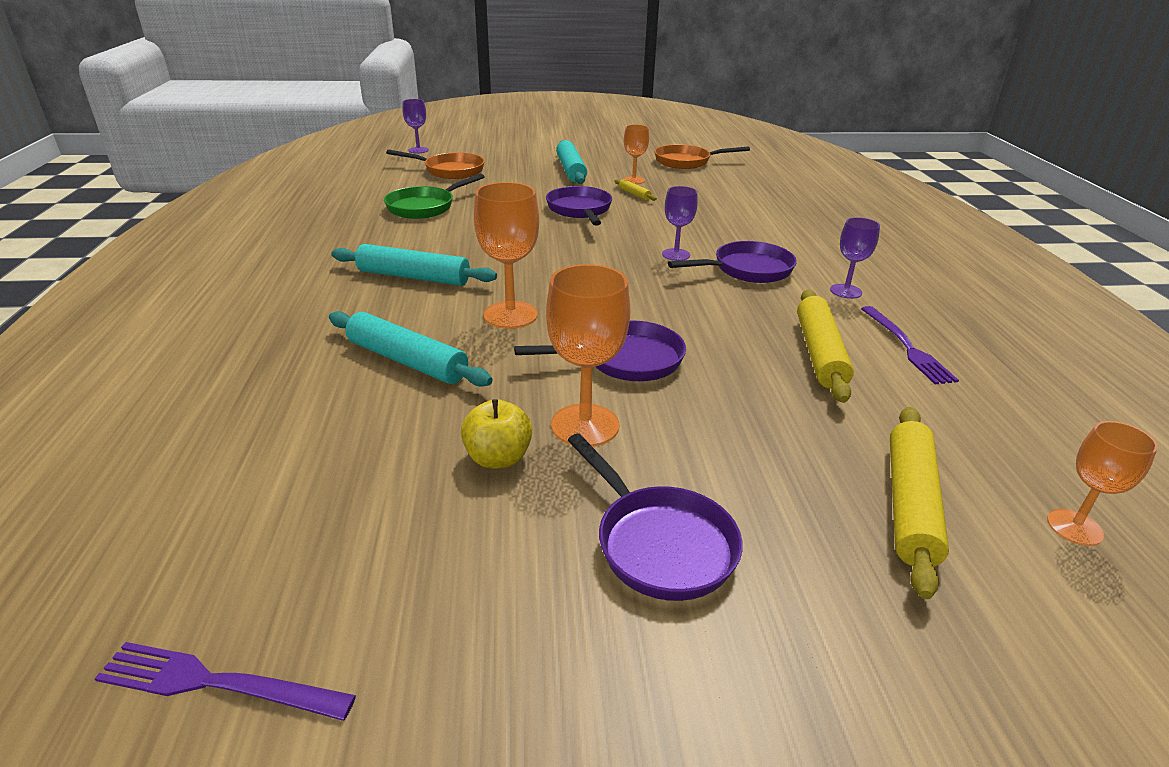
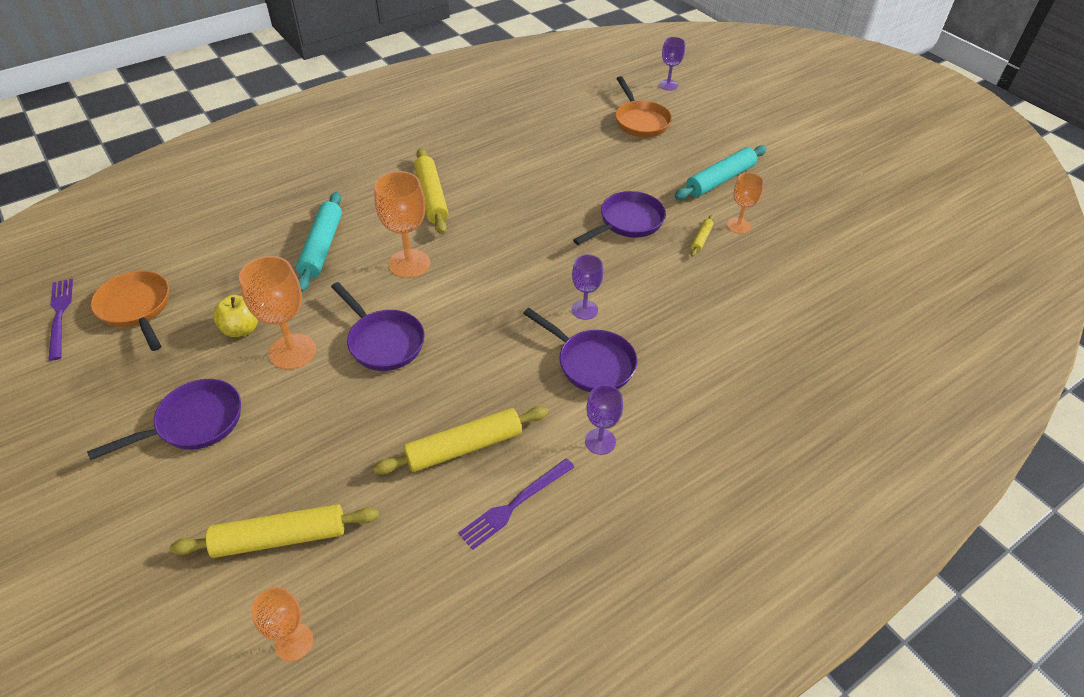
camera: 60 degrees right, 15 degrees up
turquoise rolling pin [331,244,497,286] -> yellow rolling pin [414,148,449,234]
green pan [384,174,484,219] -> none
purple pan [568,433,743,601] -> purple pan turned 150 degrees counterclockwise [87,379,241,460]
orange pan [655,144,750,169] -> orange pan moved to [91,271,169,351]

